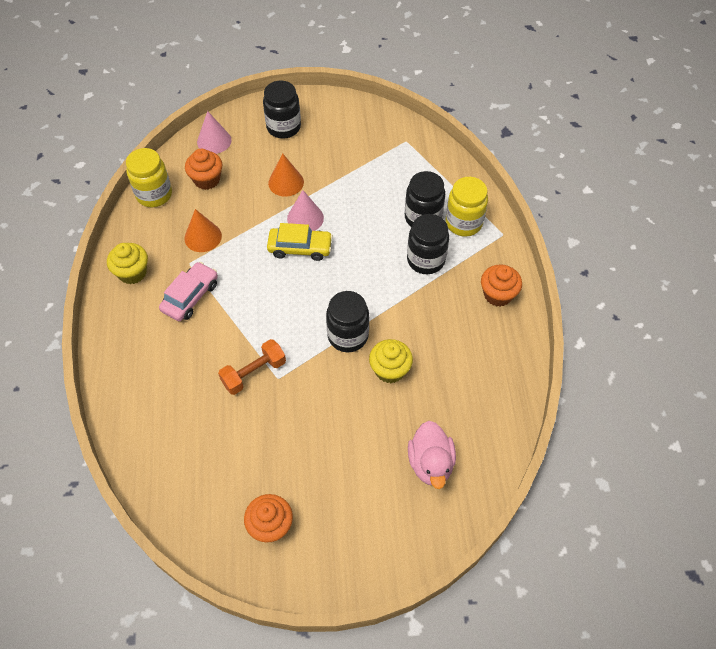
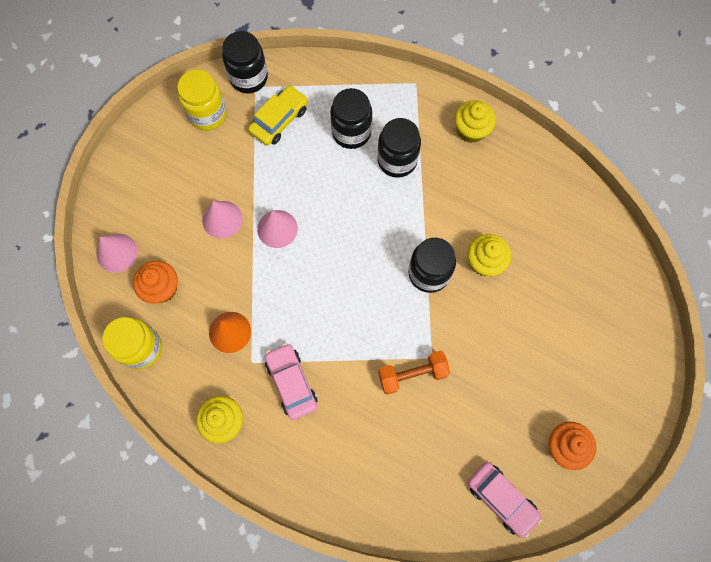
camera: 55 degrees left, 15 degrees up
orange dumbbell [218,339,286,395] -> orange dumbbell turned 75 degrees clockwise [378,351,450,395]
black jar [263,81,301,139] -> black jar moved to [222,31,268,93]
yellow car [267,223,333,261] -> yellow car moved to [248,85,308,146]
orange cone [268,153,304,197] -> pink cone [202,201,242,239]
pink duck [408,421,456,489] -> none
yellow jar [446,177,488,237] -> yellow jar moved to [177,70,227,131]
orange cupcake [481,264,522,307] -> yellow cupcake [454,100,496,143]
none -> pink car [468,462,542,538]

